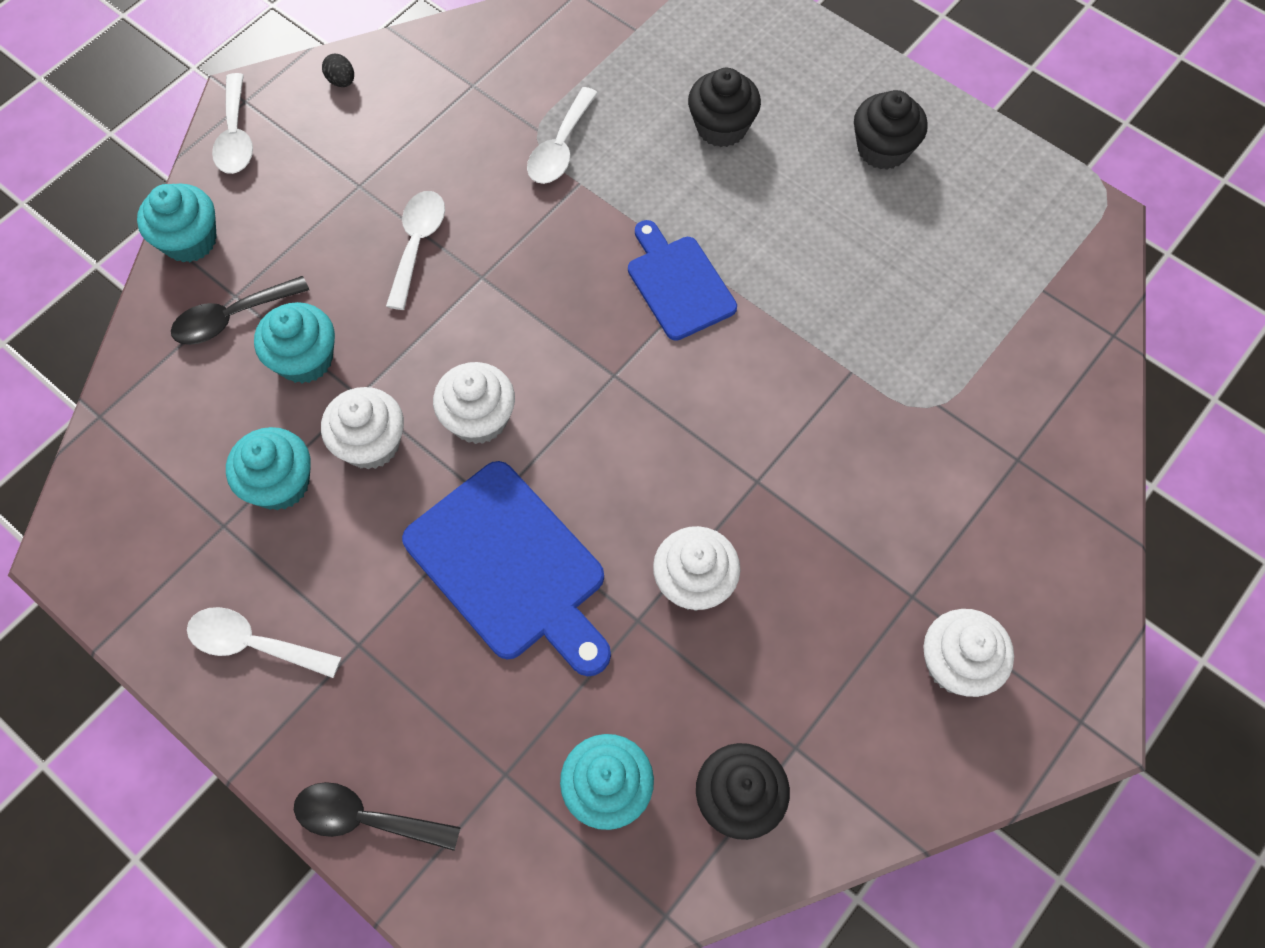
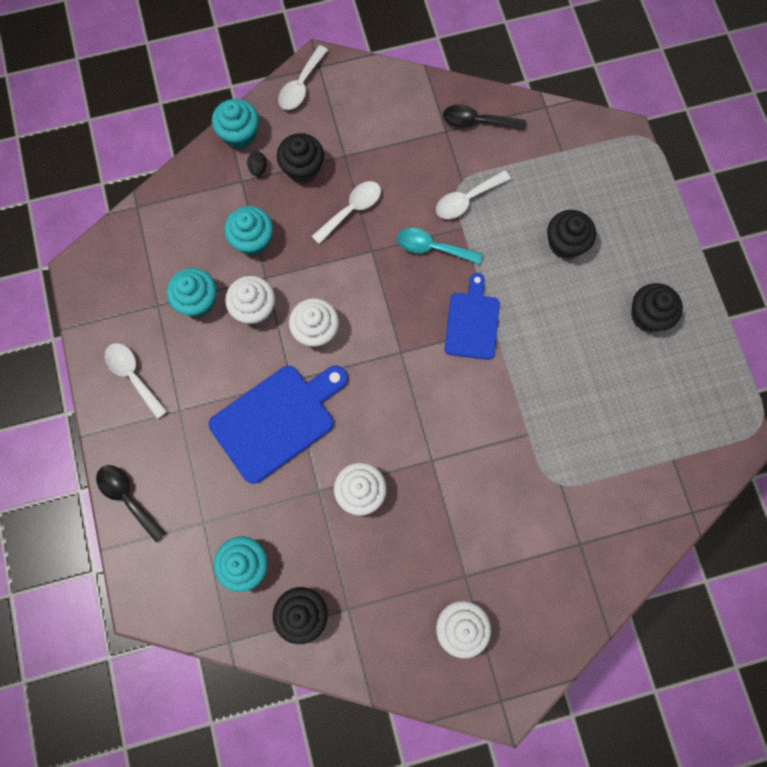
camera: 35 degrees right, 10 degrees up
black spoon [171,276,309,345] -> black spoon moved to [443,105,526,130]
black egg [322,54,354,87] -> black egg moved to [247,151,267,176]
blue cutting board [402,461,611,676] -> blue cutting board turned 120 degrees counterclockwise [209,366,348,484]
none -> black cupcake [277,133,324,183]
none -> turquoise spoon [397,228,482,264]

